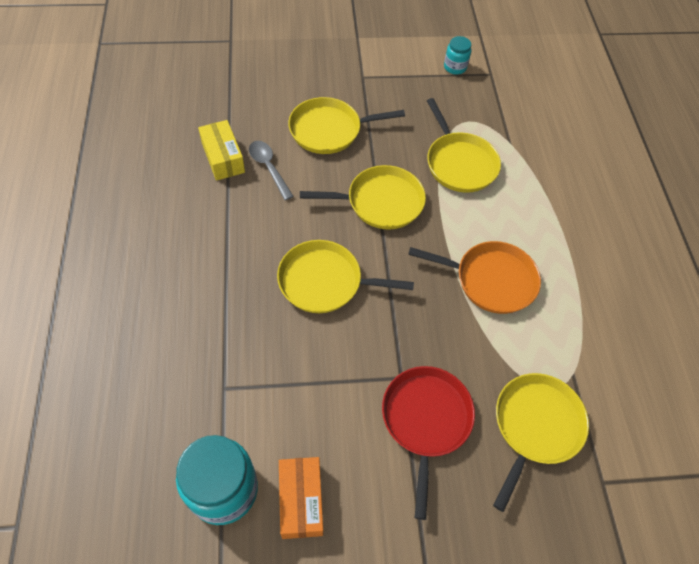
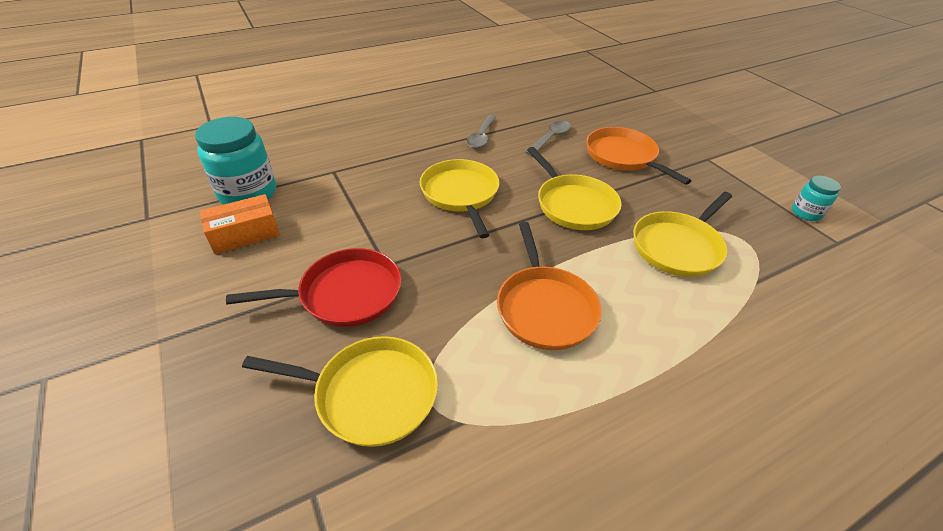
camera: 70 degrees right, 15 degrees down
yellow box [198,120,245,181] -> none
yellow pan [288,97,405,154] -> orange pan [586,127,692,185]
none -> grey spoon [466,115,496,148]

